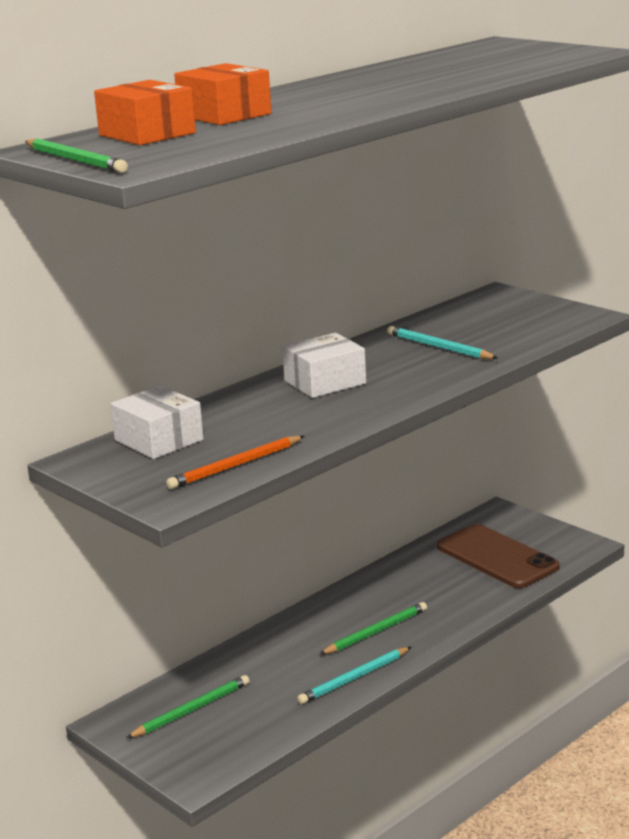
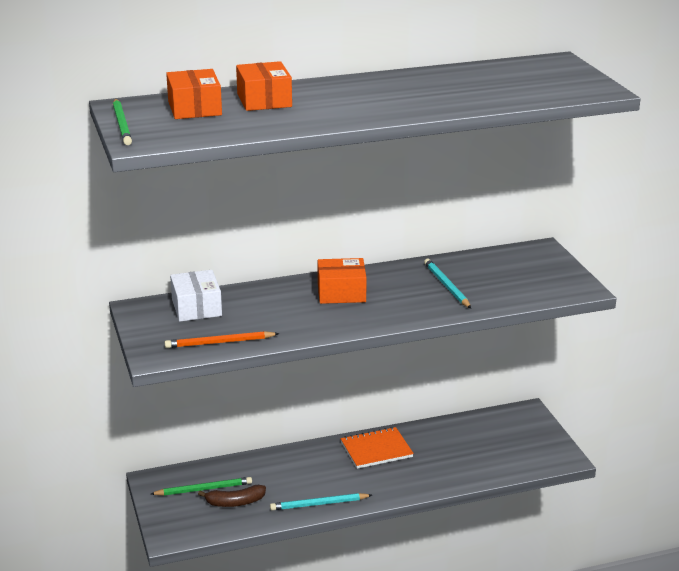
camera: 25 degrees right, 5 degrees up
white box [282,333,366,398] -> orange box [318,258,367,304]
green pencil [319,602,427,655] -> none
brown phone [437,524,560,588] -> none
none -> brown banana [198,485,266,507]
none -> orange notebook [341,427,414,469]

